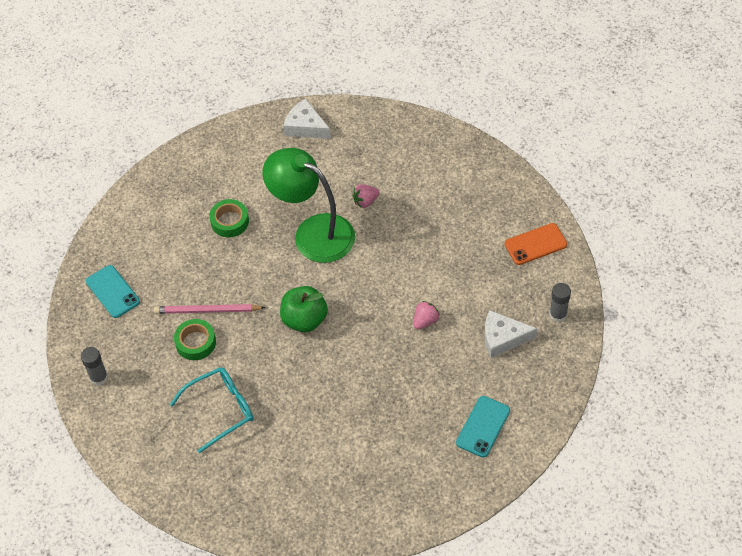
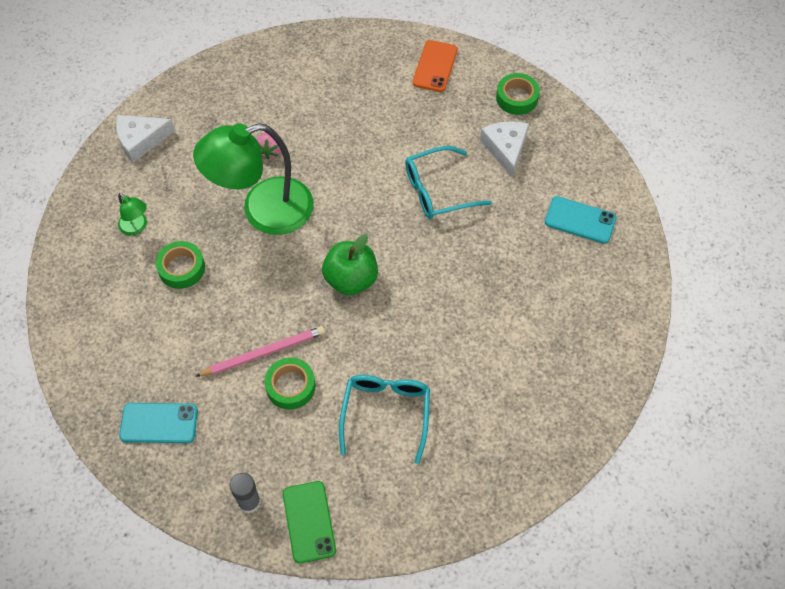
camera: 55 degrees left, 5 degrees up
pink pencil [154,304,266,314] -> pink pencil turned 150 degrees counterclockwise [195,326,325,377]
pink strawberry [414,301,440,330] -> turquoise glasses [405,146,492,219]
turquoise phone [456,396,510,457] -> turquoise phone turned 45 degrees counterclockwise [545,196,616,244]
white cheese [485,310,537,358] -> white cheese turned 135 degrees clockwise [480,121,529,177]
grey glue stick [549,283,571,322] -> green tape [496,73,540,115]
none -> green lamp [118,193,147,235]
none -> green phone [283,481,336,564]

